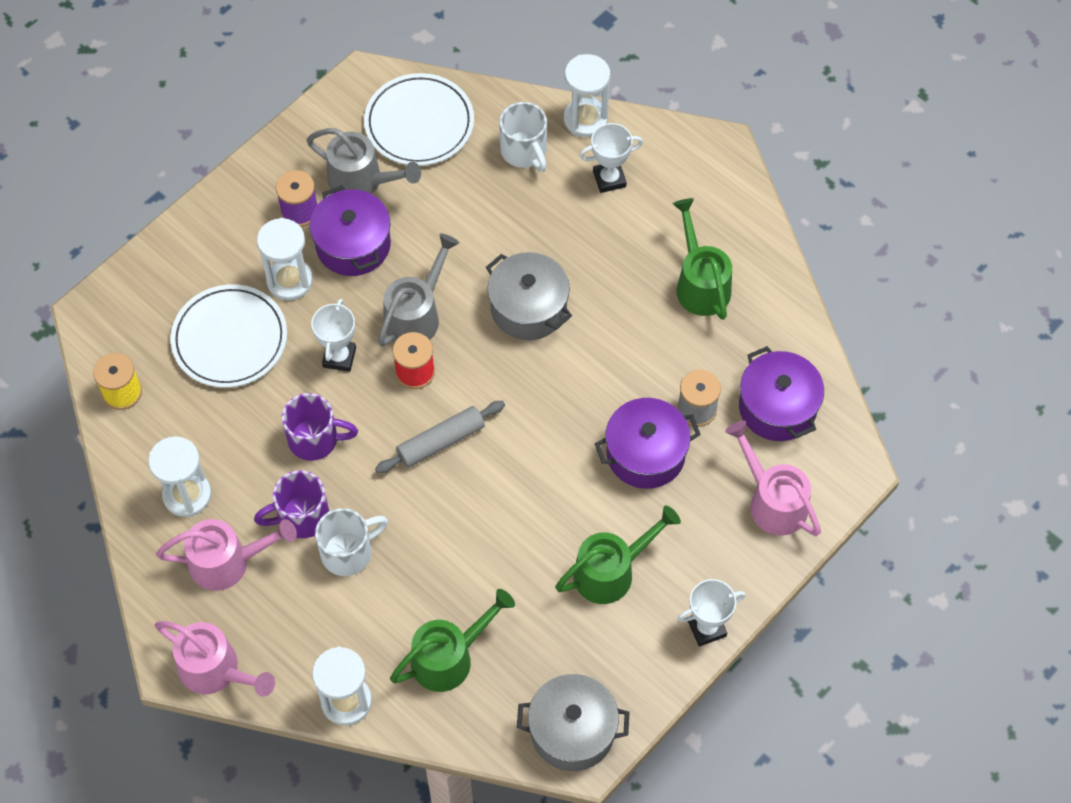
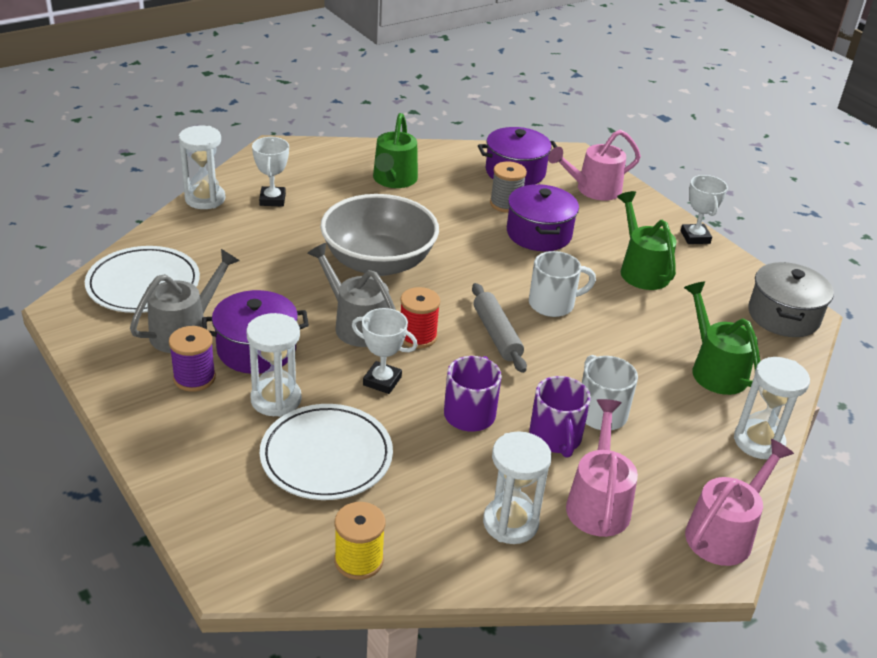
camera: 80 degrees left, 25 degrees down
grey pot [486,252,572,340] -> grey bowl [320,194,439,276]
white mug [499,102,547,172] -> white mug moved to [529,251,596,317]
green watering can [673,198,732,320] -> green watering can turned 75 degrees counterclockwise [373,113,418,188]

